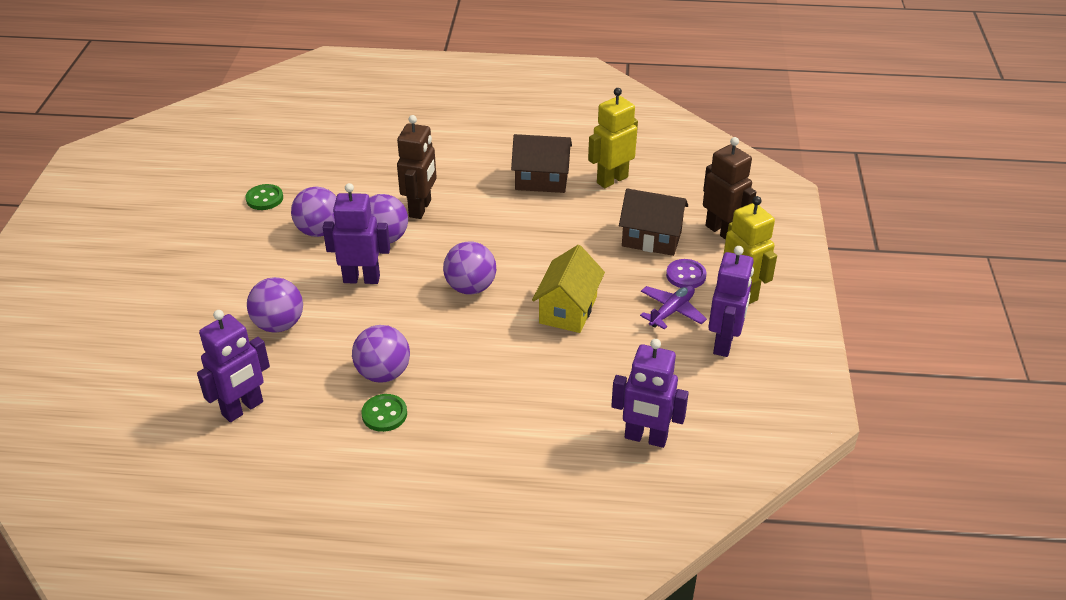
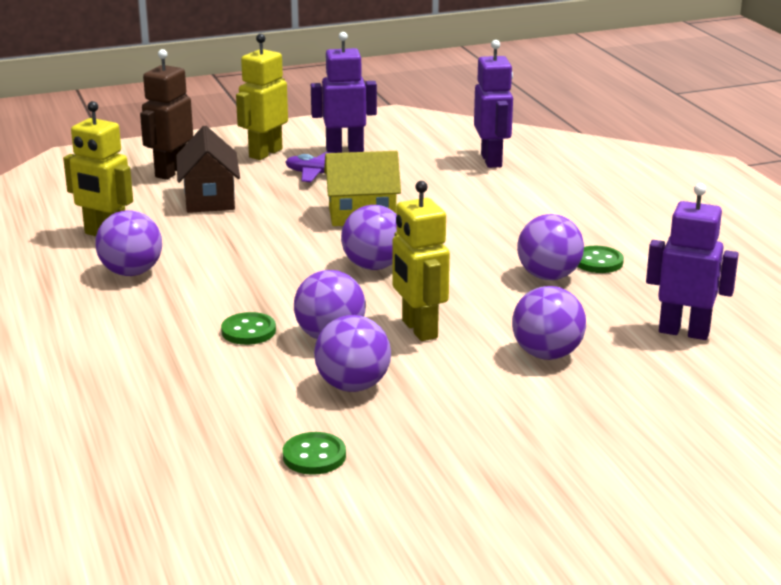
camera: 115 degrees left, 15 degrees down
purple robot [323,183,390,284] -> yellow robot [392,181,450,341]
brown robot [397,115,436,219] -> green button [221,312,276,345]
brown house [511,134,572,193] -> purple ball [95,210,162,276]
purple button [666,259,706,288] -> none

